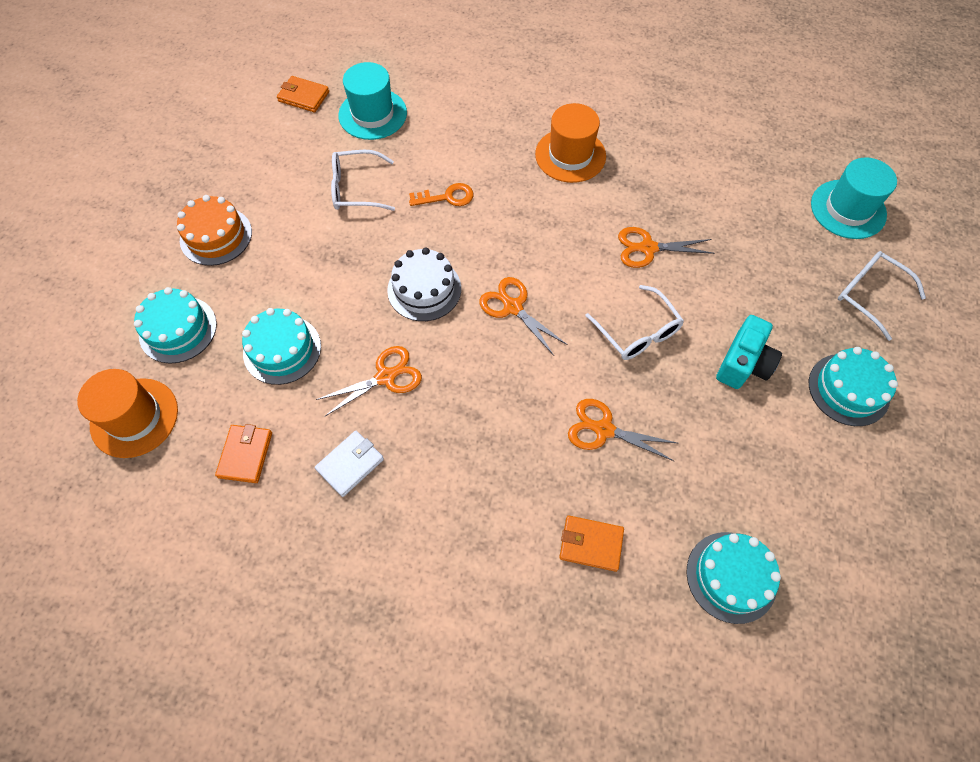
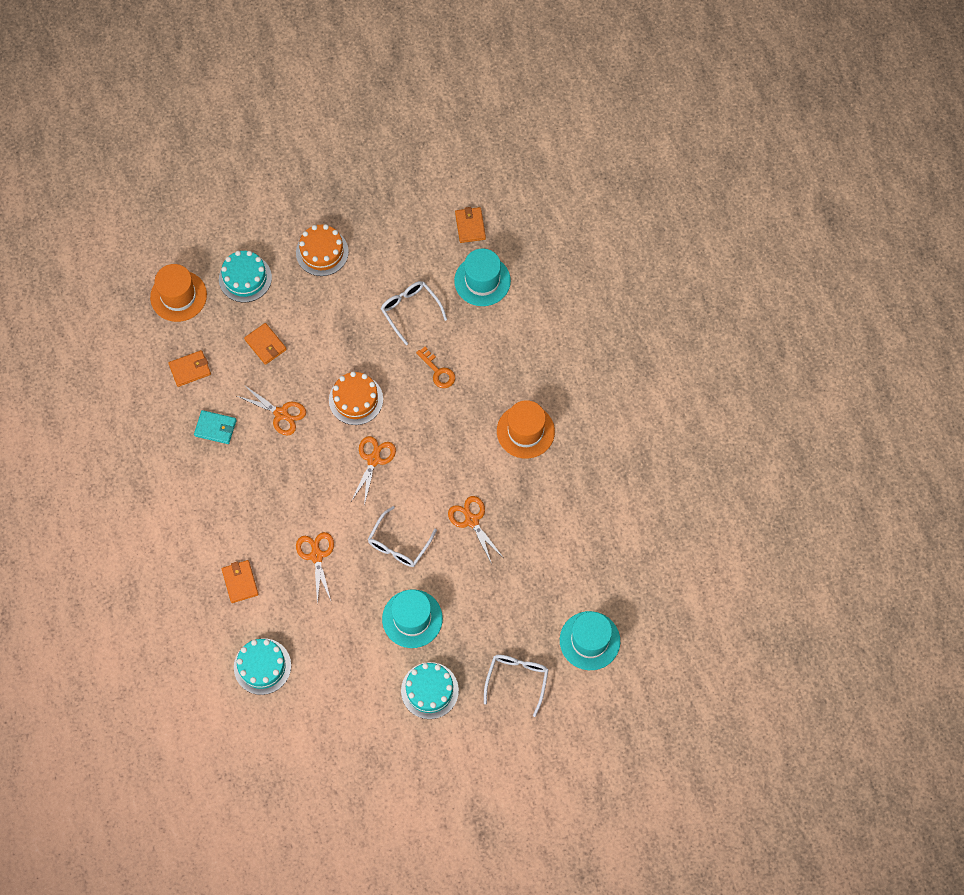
camera: 60 degrees right, 5 degrees up
turquoise cake [242,308,321,385] -> orange wallet [244,323,287,365]
white wallet [315,431,384,497] -> turquoise wallet [194,410,237,444]
white cake [387,247,461,321] -> orange cake [329,371,383,425]
turquoise camera [716,315,782,389] -> turquoise hat [382,589,443,648]

